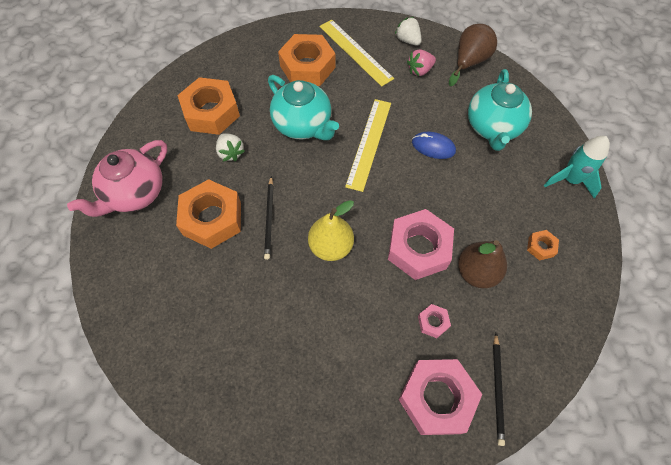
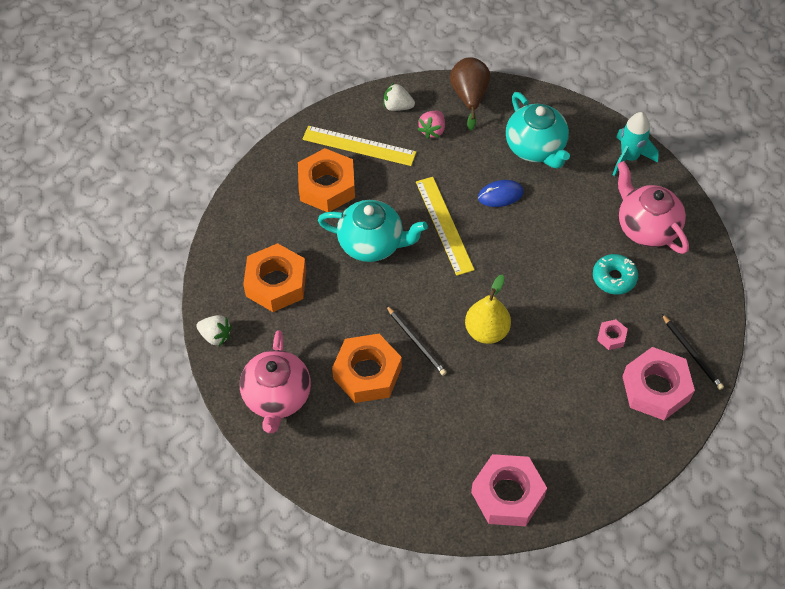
camera: 35 degrees left, 5 degrees down
white strawberry [216,133,245,161] -> white strawberry moved to [196,315,232,347]
pink nut [388,209,454,280] -> pink nut moved to [471,454,547,526]
brown pear [458,240,507,288] -> turquoise donut [593,254,638,295]
orange nut [527,230,559,261] -> pink teapot [617,161,689,254]

